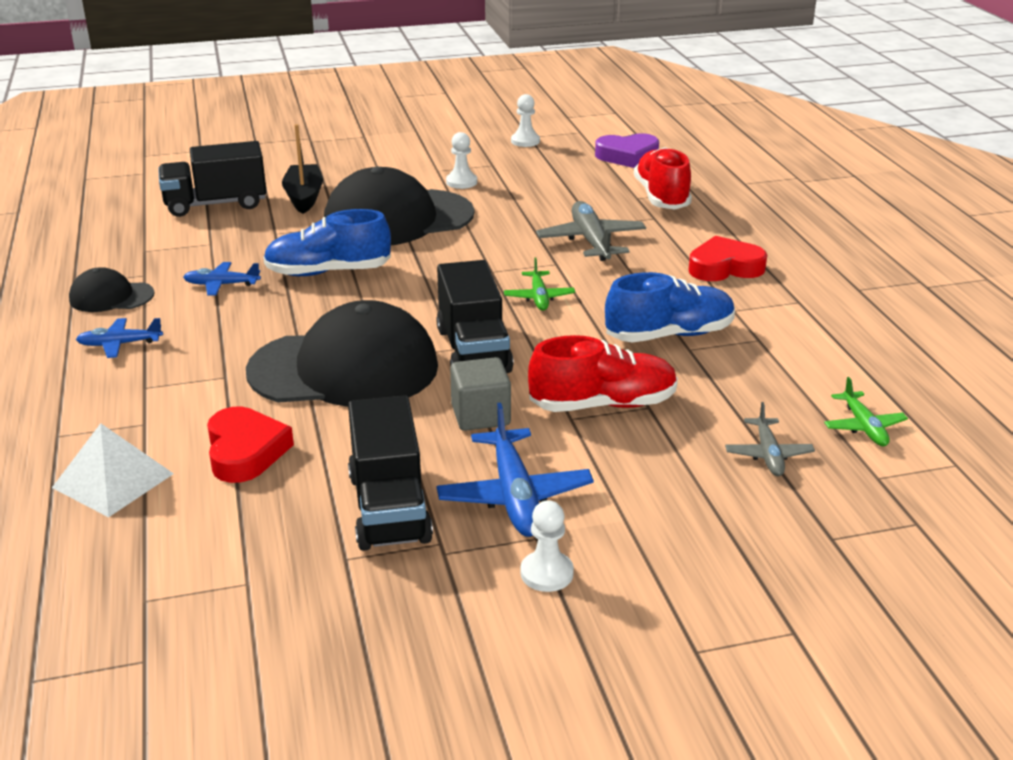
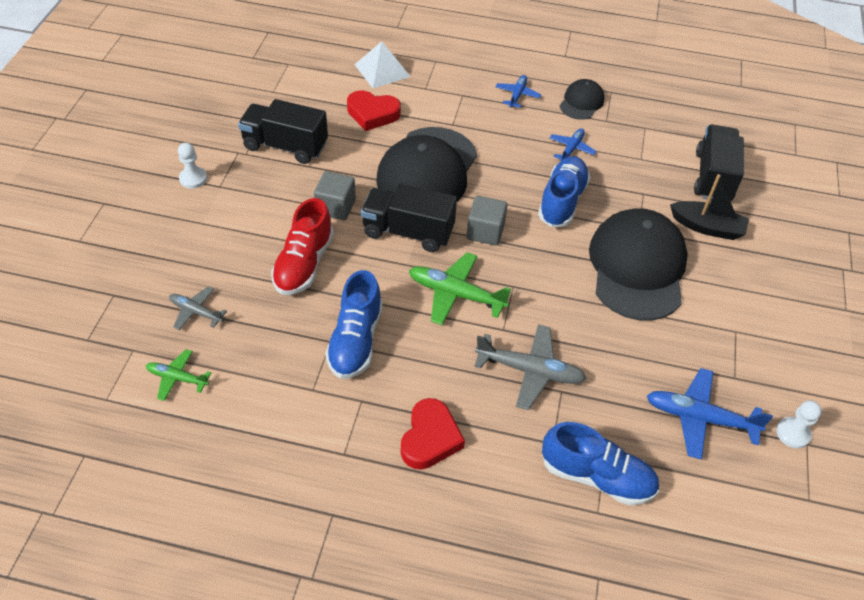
camera: 115 degrees right, 20 degrees up
blue plane [436,403,594,537] -> blue plane moved to [647,368,773,460]
white pawn [446,132,477,189] -> none
green plane [504,257,575,311] -> green plane [409,252,511,325], size x1.69
purple heart [595,133,659,168] -> none
red shoe [634,147,692,209] -> blue shoe [542,422,659,505]
none -> grey cube [467,196,508,245]

